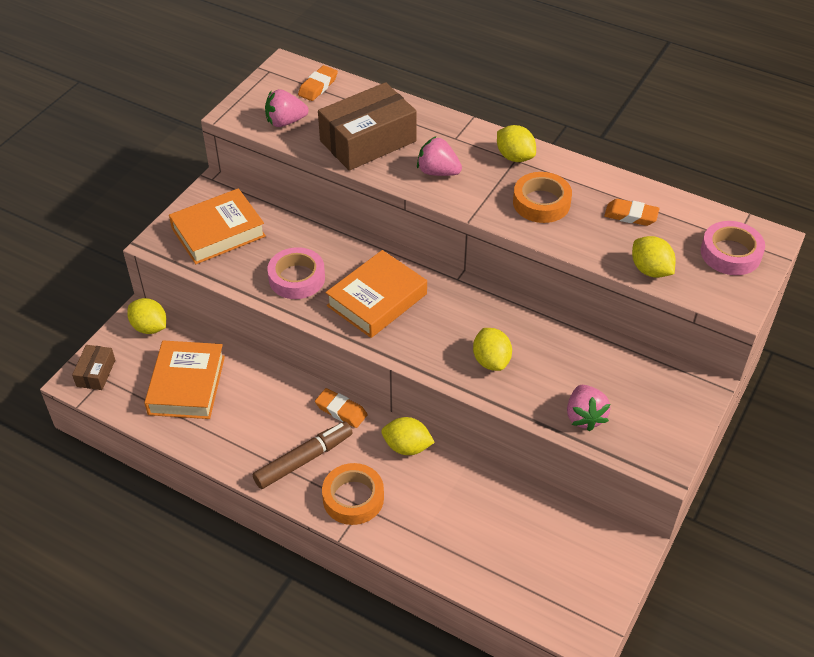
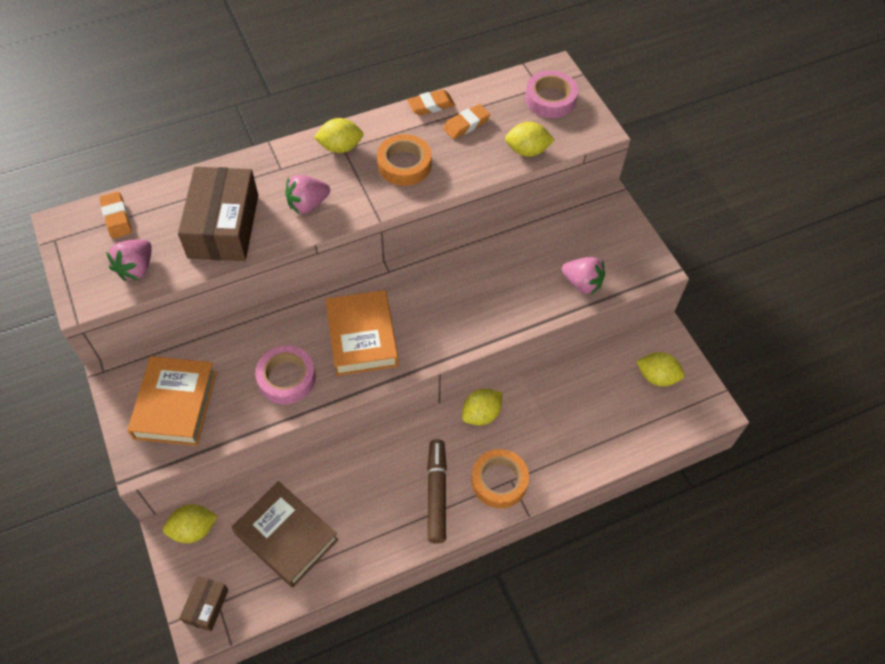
camera: 55 degrees left, 10 degrees up
brown box [72,345,115,390] -> brown box turned 60 degrees clockwise [179,576,228,631]
orange book [144,340,225,419] -> brown book [232,481,338,588]
orange eraser [315,388,367,428] -> orange eraser moved to [407,90,455,115]
yellow lemon [473,328,512,371] -> yellow lemon moved to [636,352,684,386]

